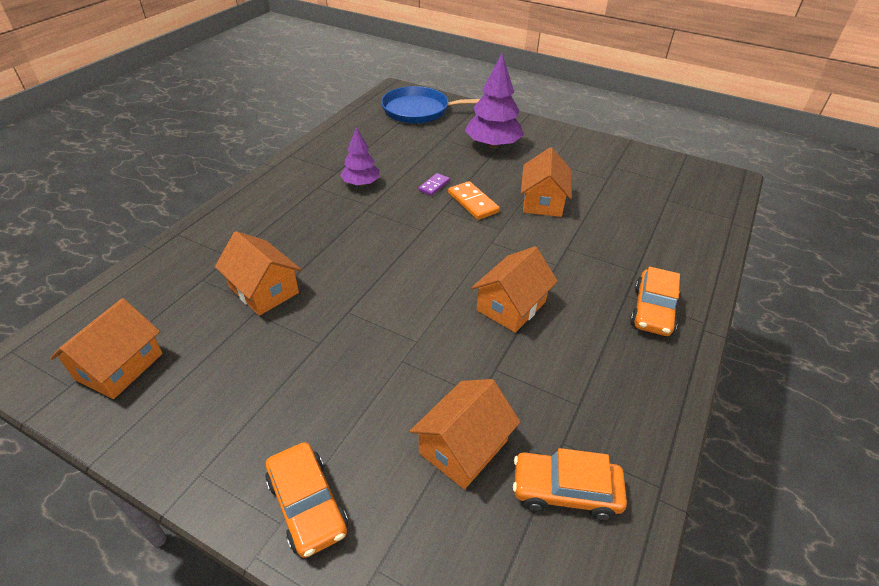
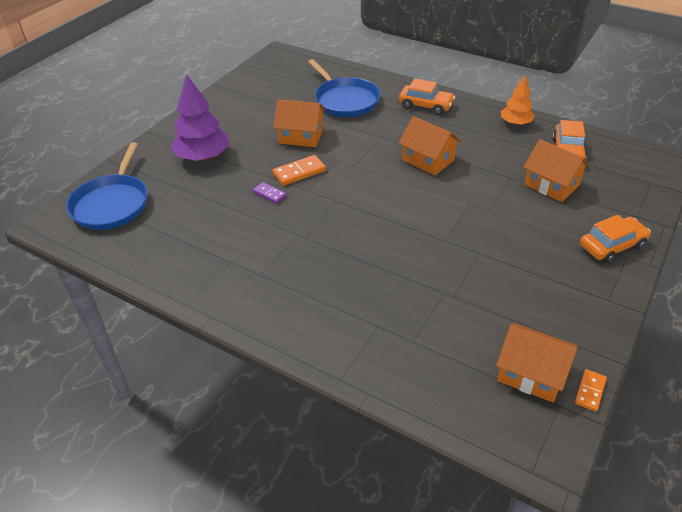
camera: 85 degrees left, 0 degrees up
orange house [215,231,302,316] -> none
purple tree [340,127,380,186] -> none
none -> blue pan [308,59,381,117]
none -> orange tree [501,76,535,125]
none -> orange domino [575,369,607,412]

